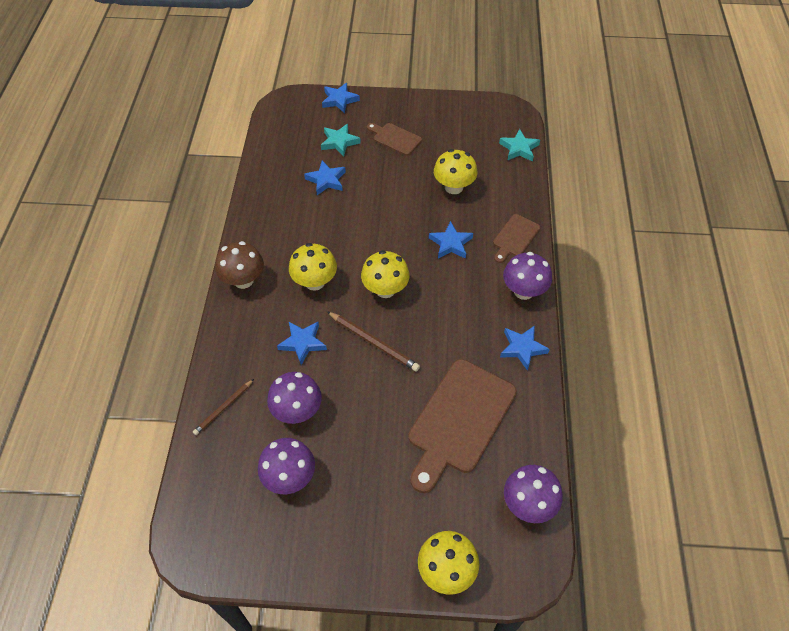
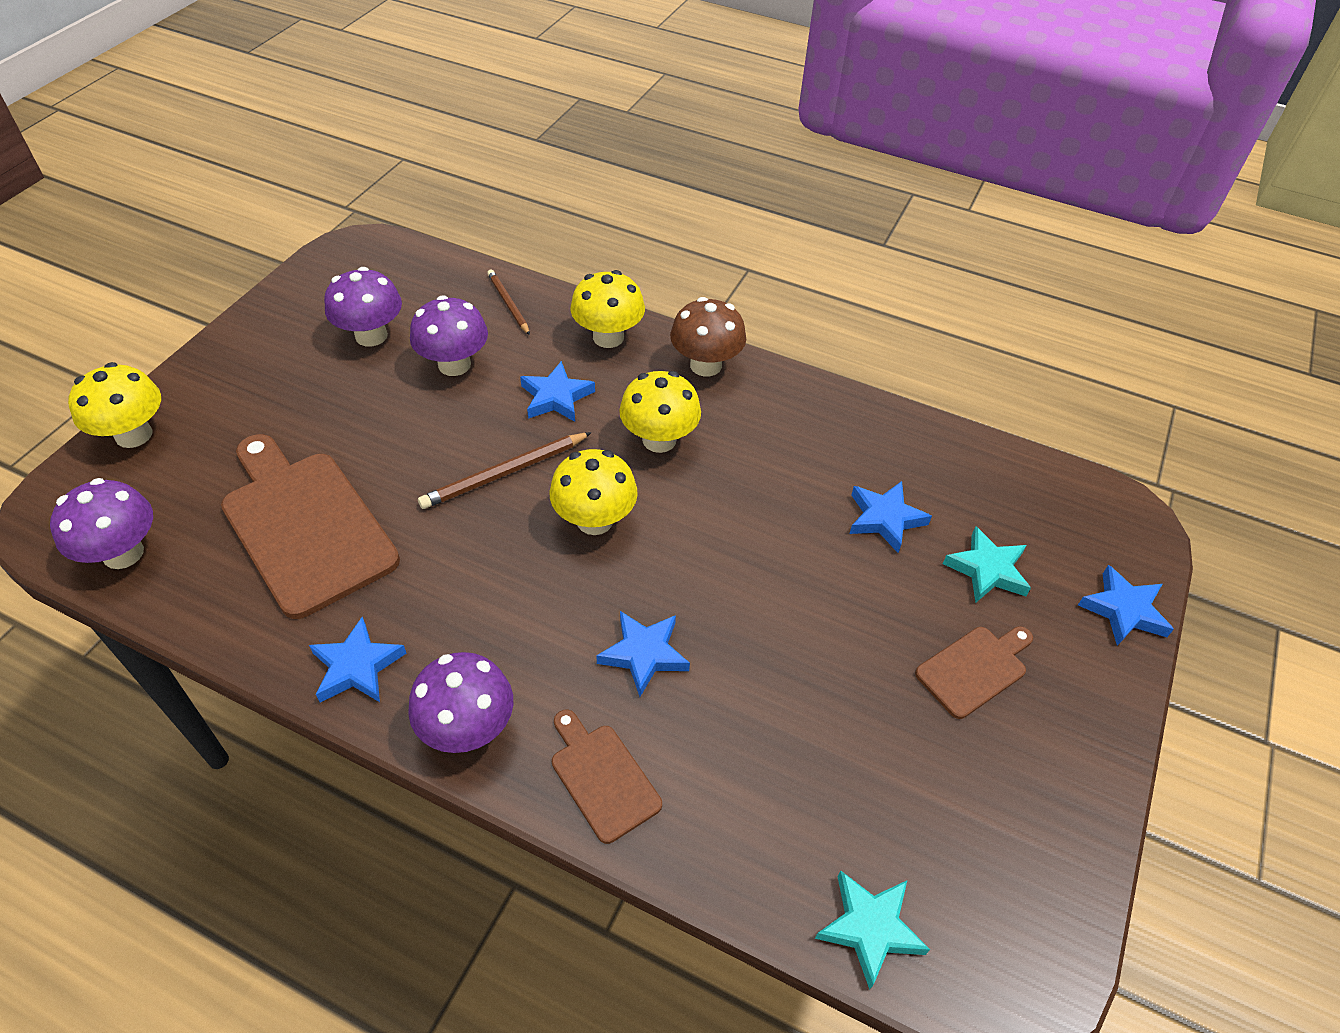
camera: 110 degrees right, 5 degrees down
yellow mushroom [434,149,477,194] -> yellow mushroom moved to [570,270,645,348]

